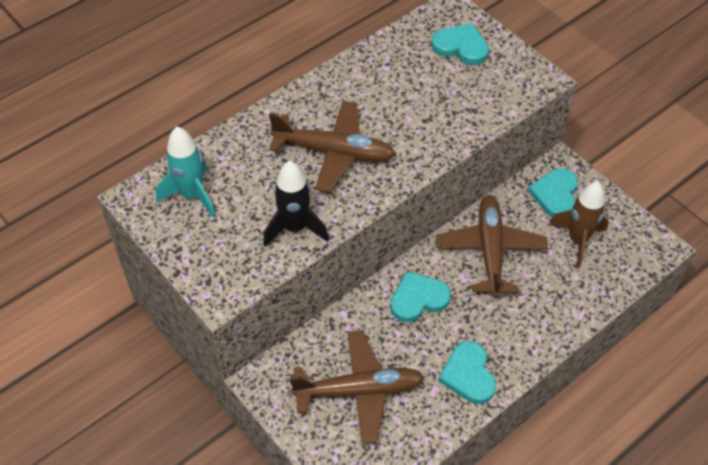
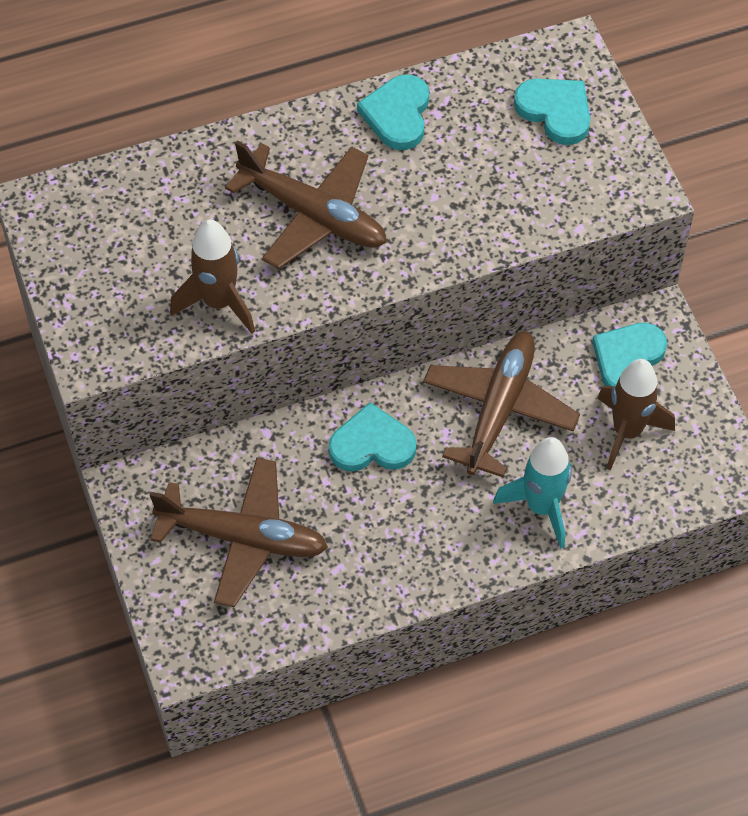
camera: 20 degrees right, 5 degrees up
turquoise rocket [156,127,216,218] -> turquoise rocket moved to [493,437,572,549]
black rocket [263,161,329,247] -> brown rocket [170,219,255,334]
turquoise heart [438,341,496,404] -> turquoise heart moved to [357,75,429,150]

